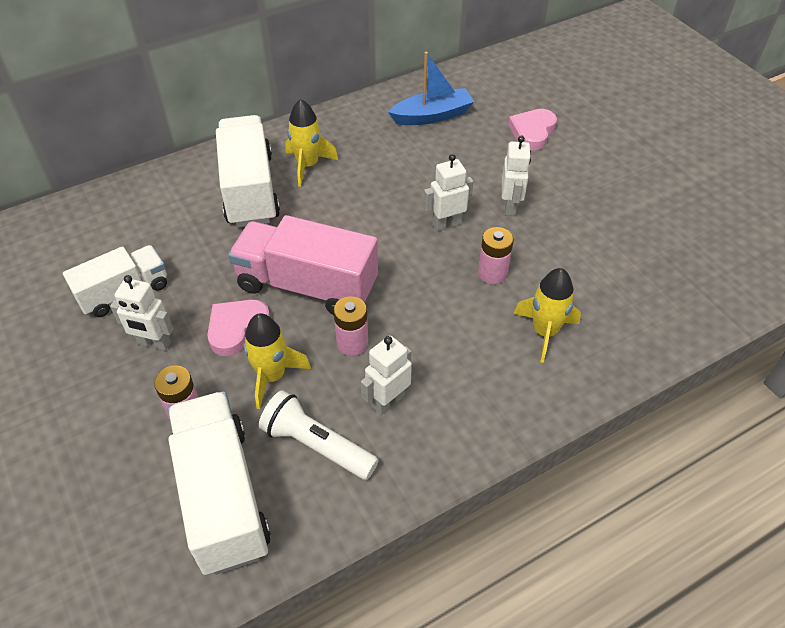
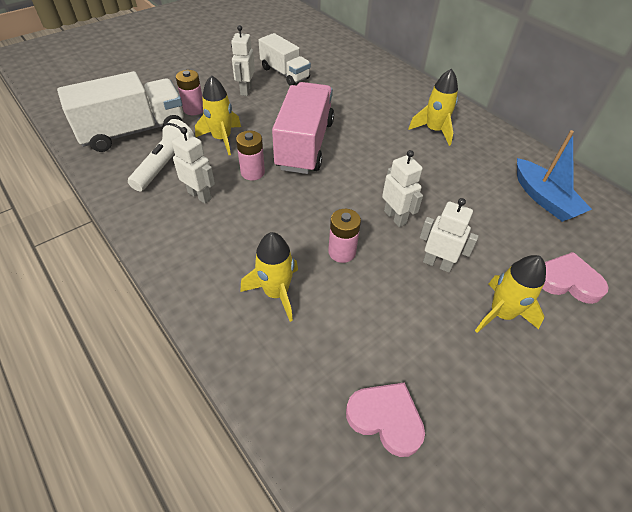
camera: 80 degrees right, 0 degrees up
pink heart [207,299,270,356] -> pink heart moved to [346,382,425,457]
white truck [216,115,280,228] -> none
white robot [502,136,531,216] -> white robot turned 150 degrees counterclockwise [420,198,479,273]
none -> yellow rocket [475,255,546,333]

